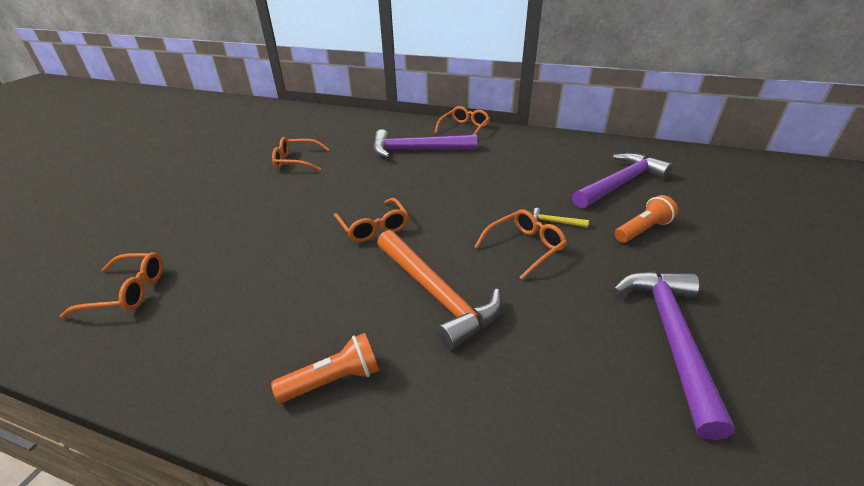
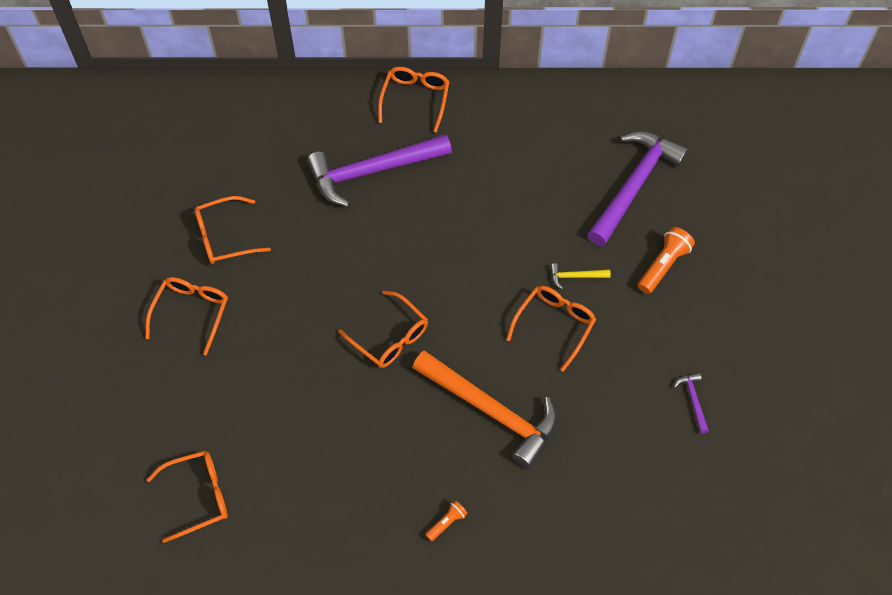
camera: 20 degrees left, 25 degrees up
orange flashlight [271,333,379,403] -> orange flashlight [425,500,468,541], size x0.57
purple hammer [613,271,735,440] -> purple hammer [674,373,709,434], size x0.40
none -> orange glasses [145,277,228,355]

